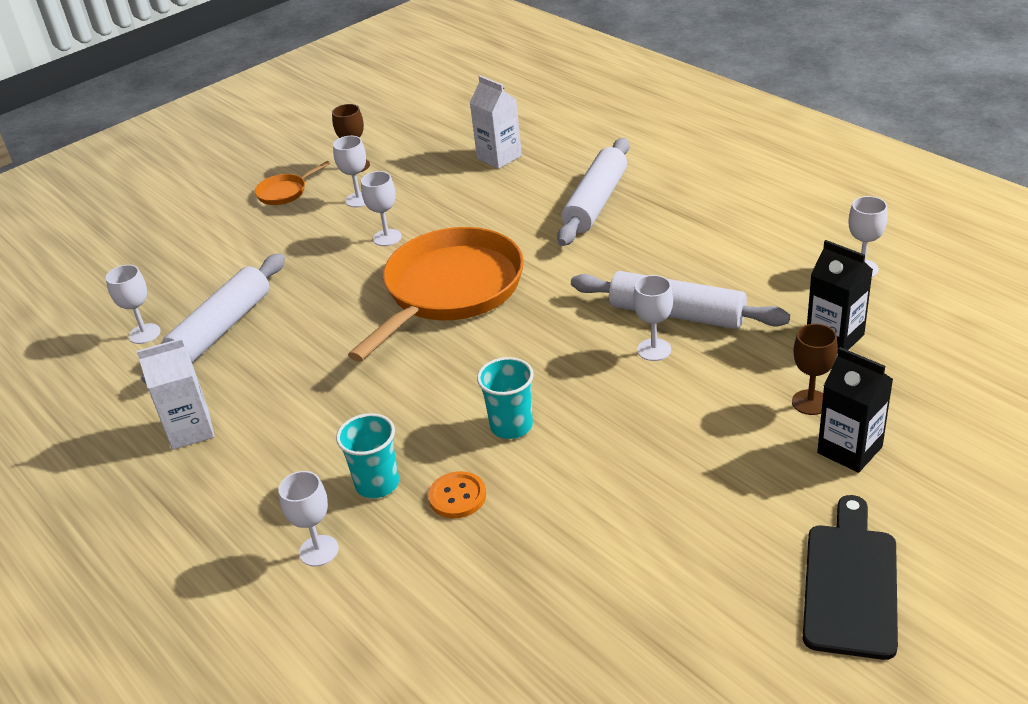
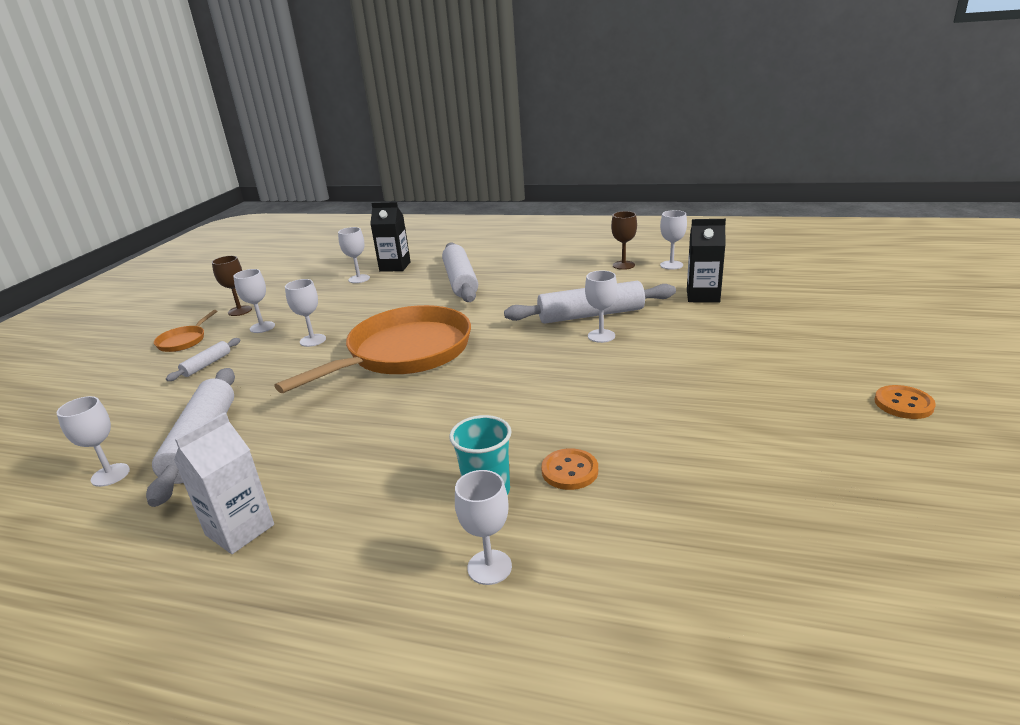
camera: 35 degrees left, 10 degrees down
orange pan [348,227,524,362] -> orange pan turned 45 degrees clockwise [274,305,471,393]
white carton [470,76,522,169] -> white goblet [338,227,370,283]
turquoise cup [477,357,534,439] -> none
brown goblet [792,324,838,415] -> brown goblet moved to [611,211,637,270]
black cutting board [803,495,898,660] -> orange button [874,385,936,419]
black carton [817,347,893,473] -> black carton moved to [370,202,411,272]
none -> white rolling pin [166,338,240,381]

